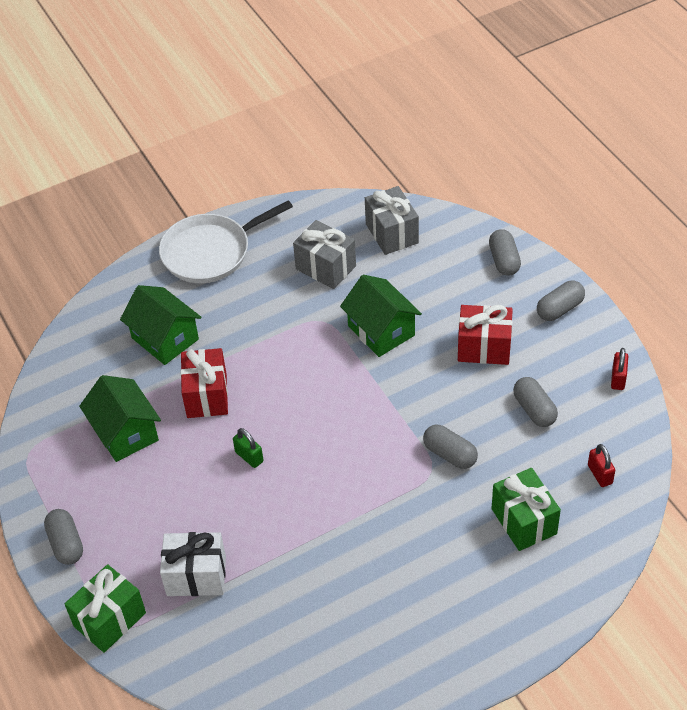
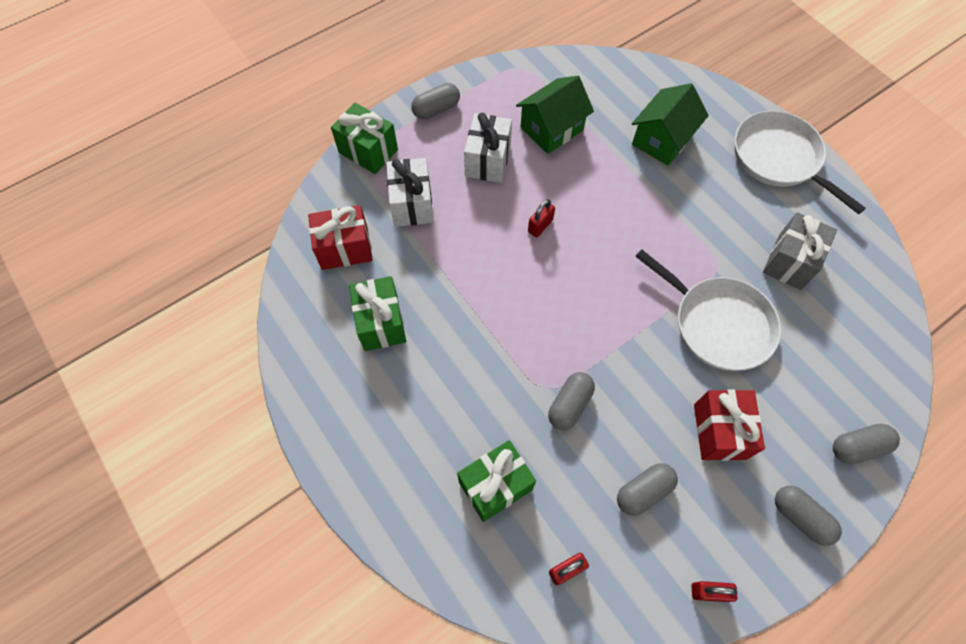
camera: 80 degrees right, 15 degrees up
red gift [181,348,228,418] -> red gift moved to [308,205,373,270]
green padlock [233,428,263,468] -> red padlock [528,199,555,237]
green house [340,275,422,357] -> white pan [635,249,781,371]
grey gift [365,186,419,255] -> none
none -> green gift [349,276,406,351]
none -> white gift [464,113,512,183]

